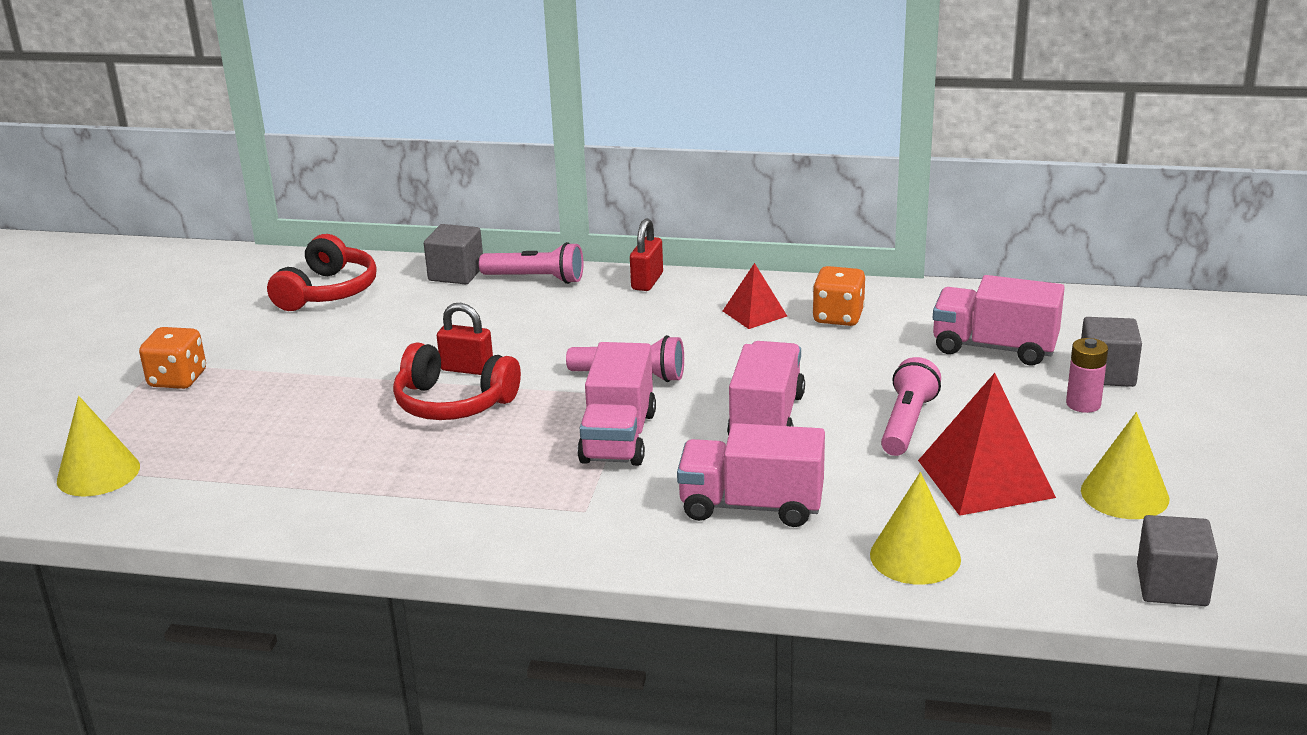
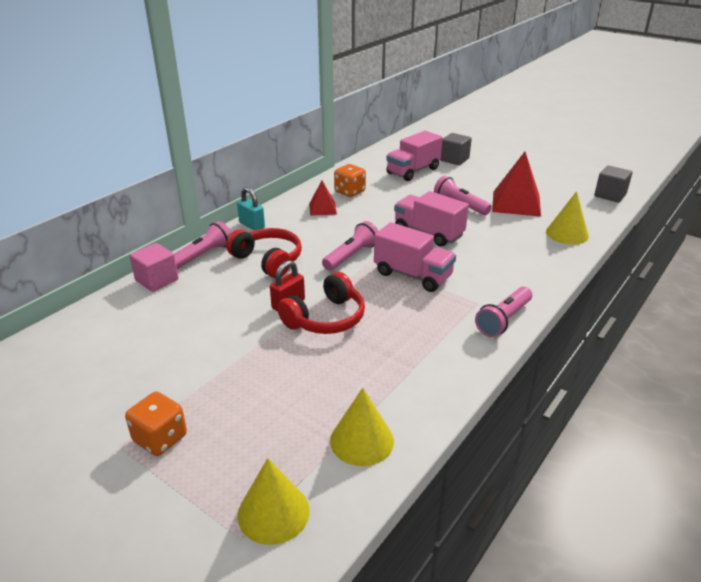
camera: 65 degrees left, 5 degrees up
red headphones [267,234,377,311] -> red headphones moved to [226,228,302,278]
grey cube [424,224,483,284] -> pink cube [129,243,179,292]
red padlock [630,218,663,291] -> turquoise padlock [237,187,265,230]
pink truck [677,423,825,527] -> none
pink battery [1066,338,1108,413] -> none
yellow cone [1081,412,1169,519] -> yellow cone moved to [330,388,394,466]
none -> pink flashlight [475,287,532,337]

